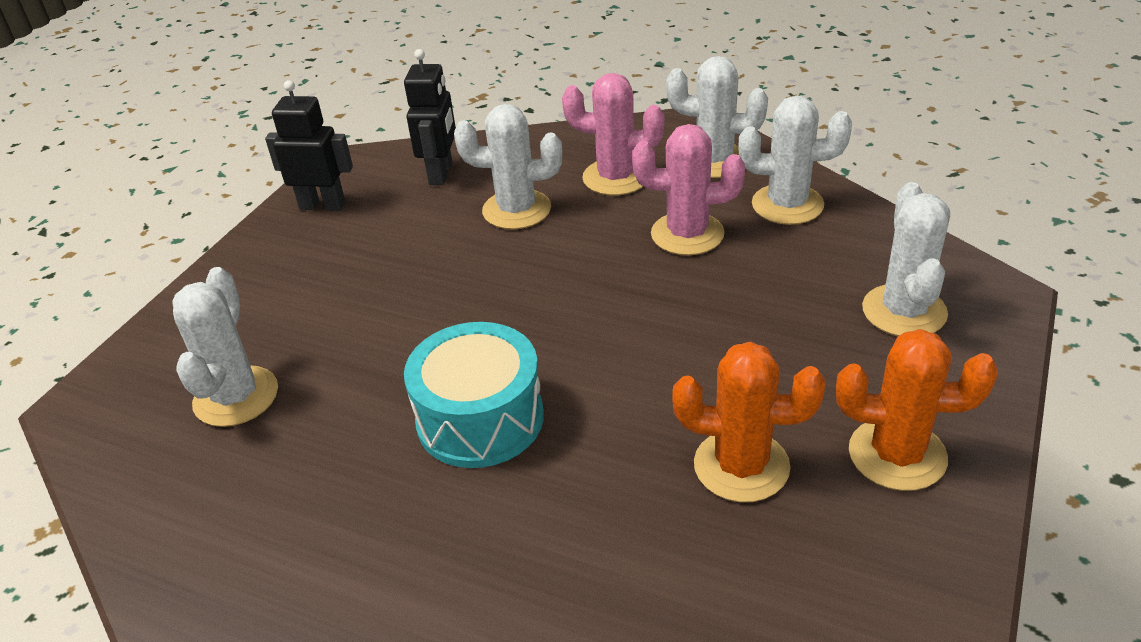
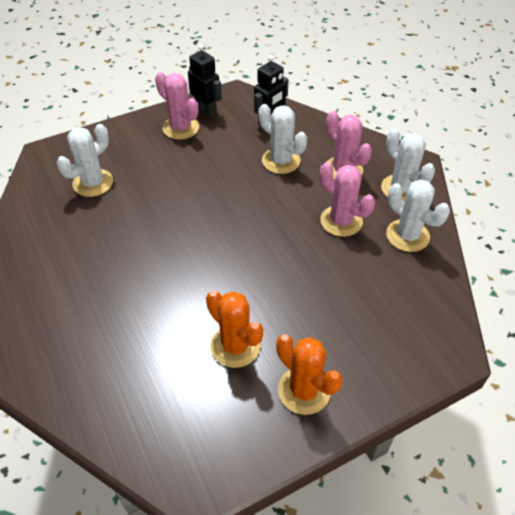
camera: 35 degrees right, 10 degrees up
turquoise drum [404,322,544,468] -> none
white cactus [862,182,950,336] -> none
none -> pink cactus [155,72,199,139]

